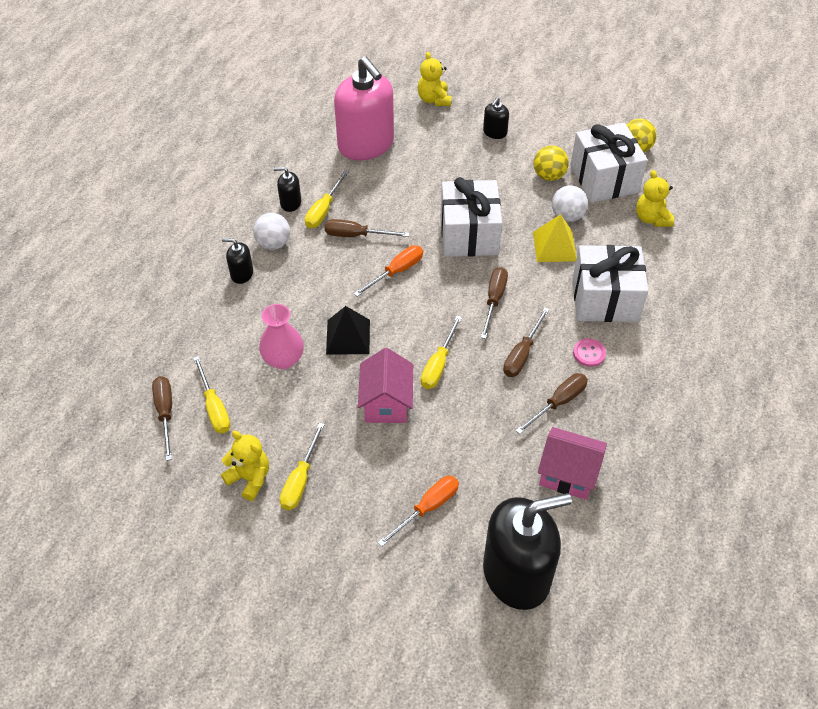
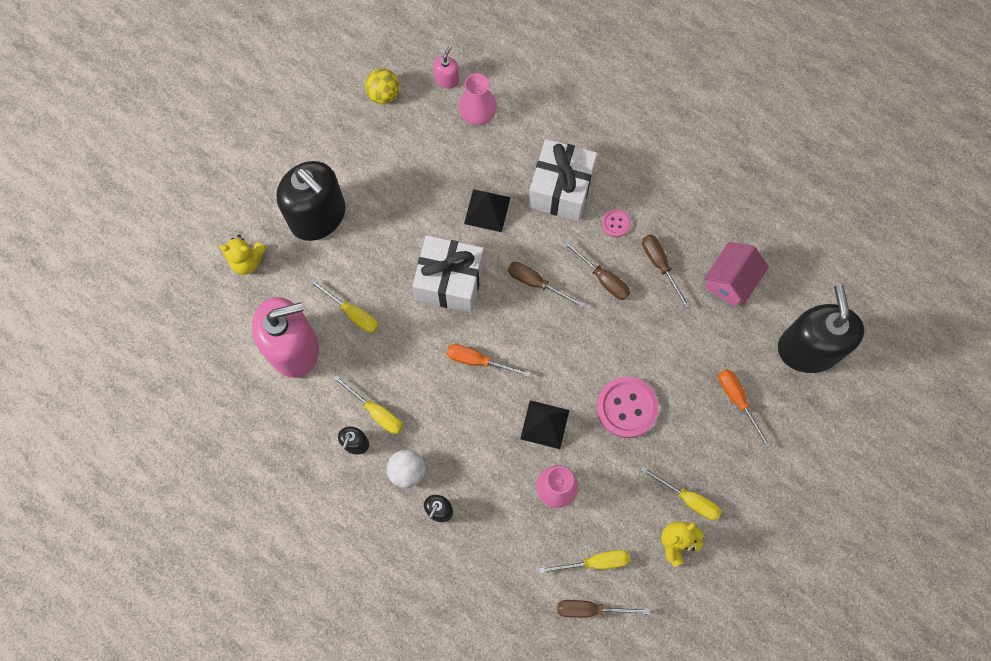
camera: 75 degrees left, 20 degrees up
brown screwdriver [325,219,409,237] -> none
orange screwdriver [354,245,423,296] -> orange screwdriver turned 45 degrees counterclockwise [447,344,531,377]
pink house [358,348,413,423] -> pink button [597,377,659,438]
yellow screwdriver [421,315,462,389] -> yellow screwdriver moved to [309,279,379,333]
black soap dispenser [483,97,509,139] -> black soap dispenser [276,161,346,241], size x2.35
yellow pyramid [533,214,577,262] -> black pyramid [464,189,511,232]
yellow ball [534,146,569,181] -> none
white ball [552,185,588,222] -> none
white gift [570,123,648,203] -> none
yellow teddy bear [636,170,674,227] -> pink vase [459,73,497,125]
none -> pink soap dispenser [433,46,459,89]

